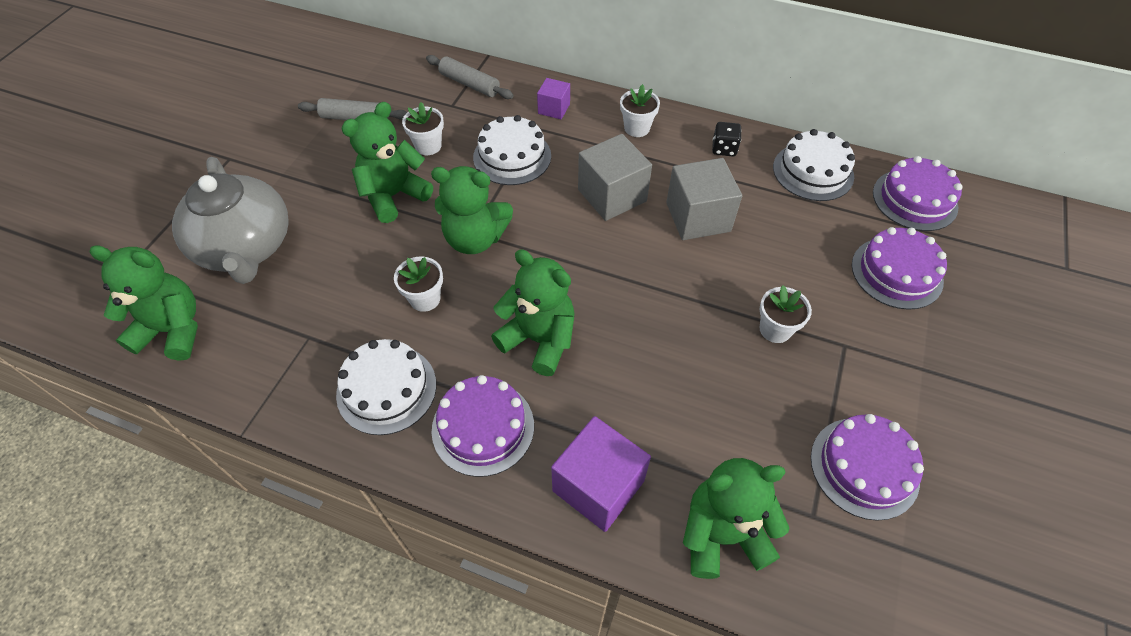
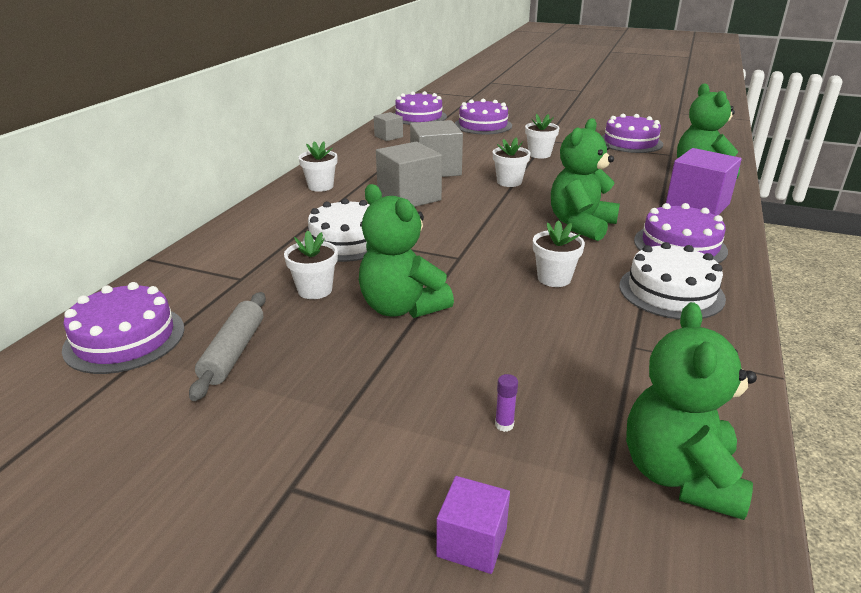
camera: 90 degrees left, 25 degrees down
grey teapot [172,157,288,284] -> purple glue stick [495,374,518,432]
grey rolling pin [426,55,514,99] -> none
green teddy bear [431,166,513,254] -> none
purple cube [537,78,570,119] -> purple cube moved to [436,476,510,574]
black dice [712,122,742,157] -> none
white cake [773,129,855,201] -> grey cube [374,112,403,141]
none -> purple cake [62,282,185,374]
none -> white flower pot [493,137,531,187]

